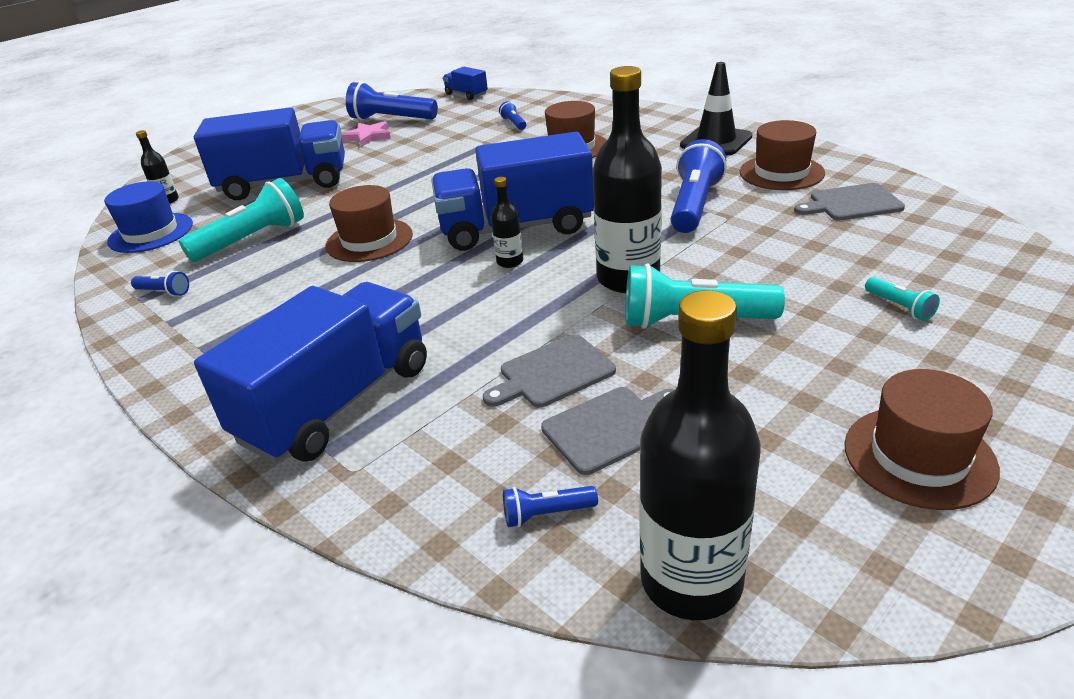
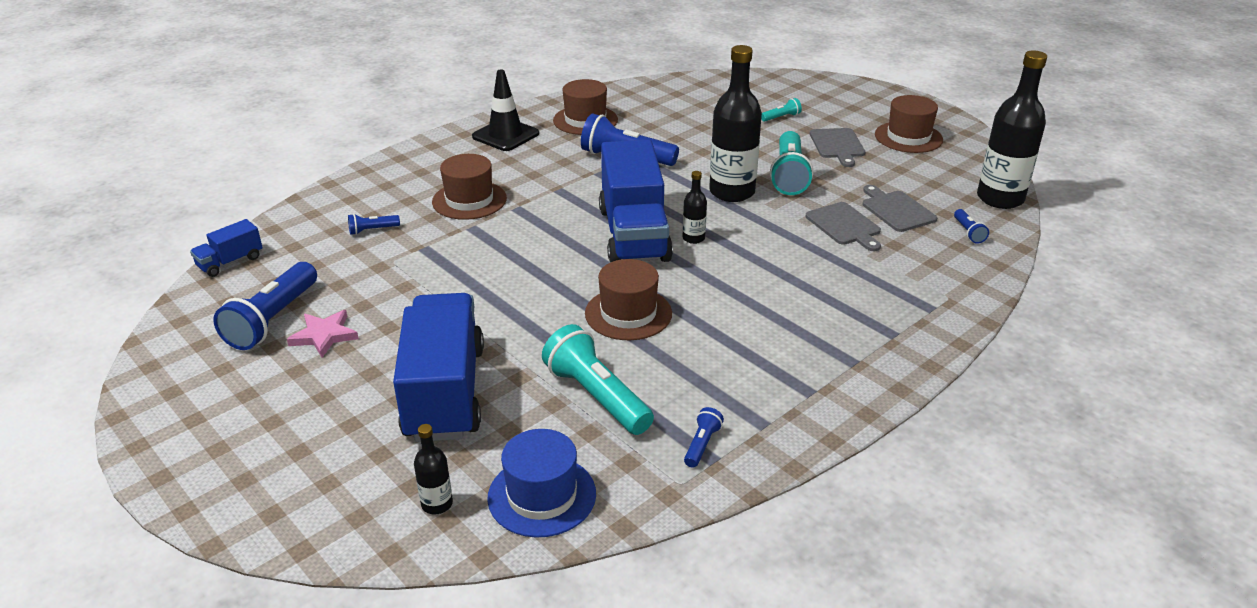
camera: 90 degrees left, 0 degrees up
blue truck [194,282,427,463] -> none
grey cutting board [794,183,905,220] -> grey cutting board moved to [810,128,865,167]

